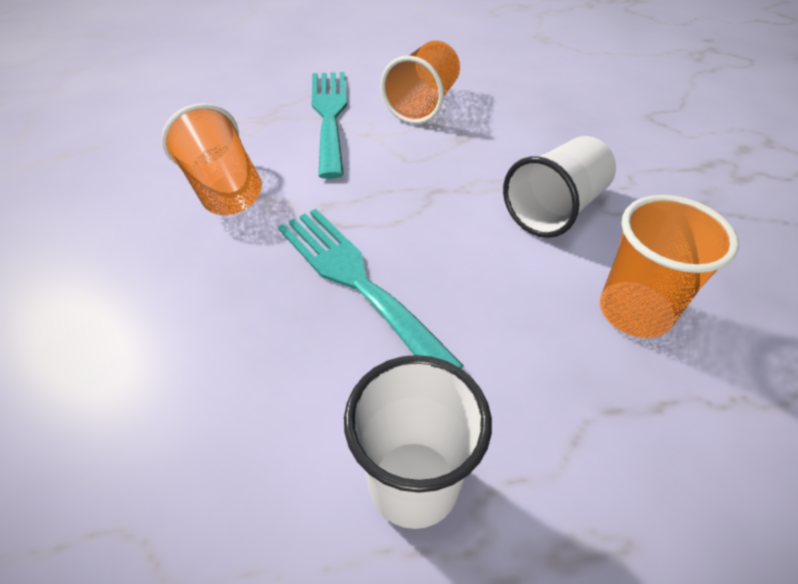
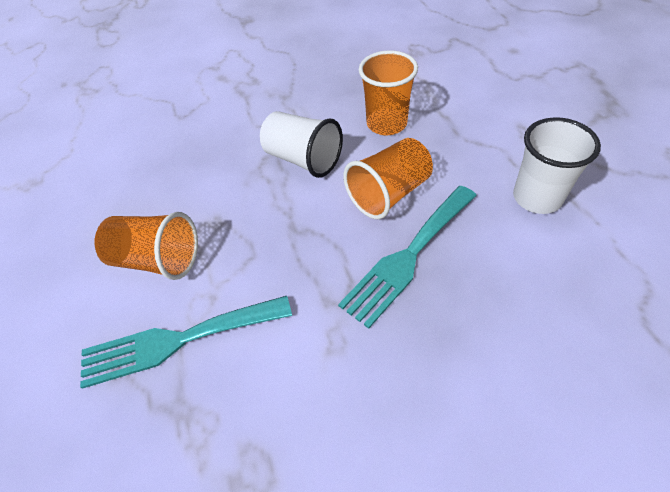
camera: 95 degrees left, 5 degrees up
orange cup [162,103,262,215] -> orange cup moved to [343,138,433,219]

